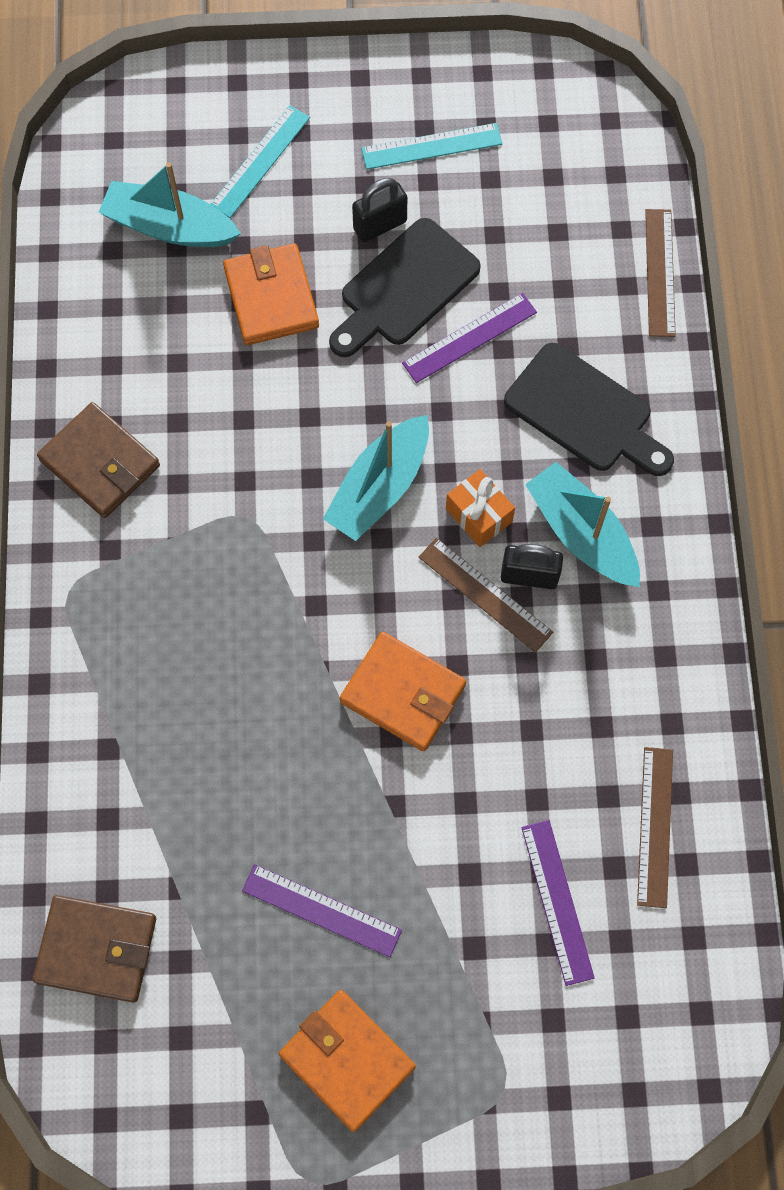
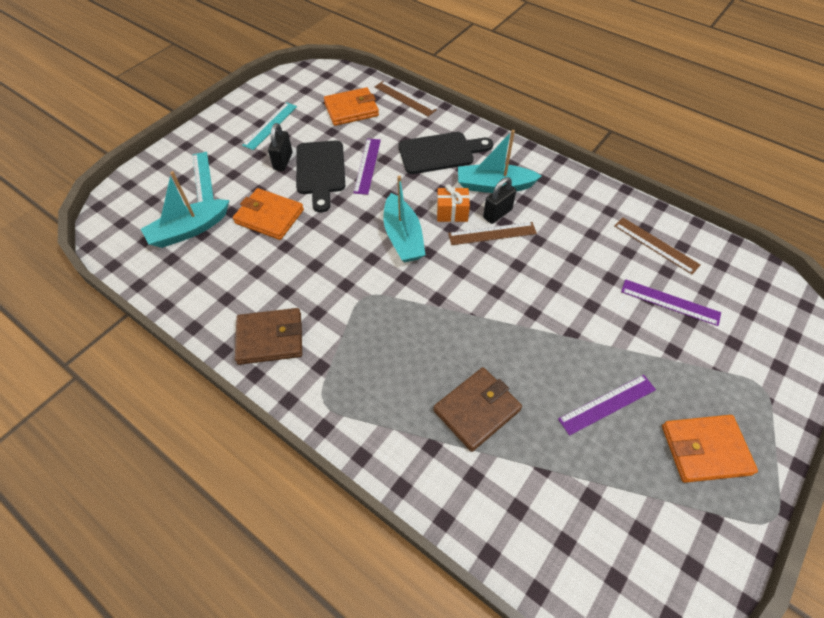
camera: 50 degrees left, 15 degrees down
brown wallet [33,895,156,1003] -> brown wallet moved to [433,367,522,452]
orange wallet [340,632,466,751] -> orange wallet moved to [324,87,379,126]

